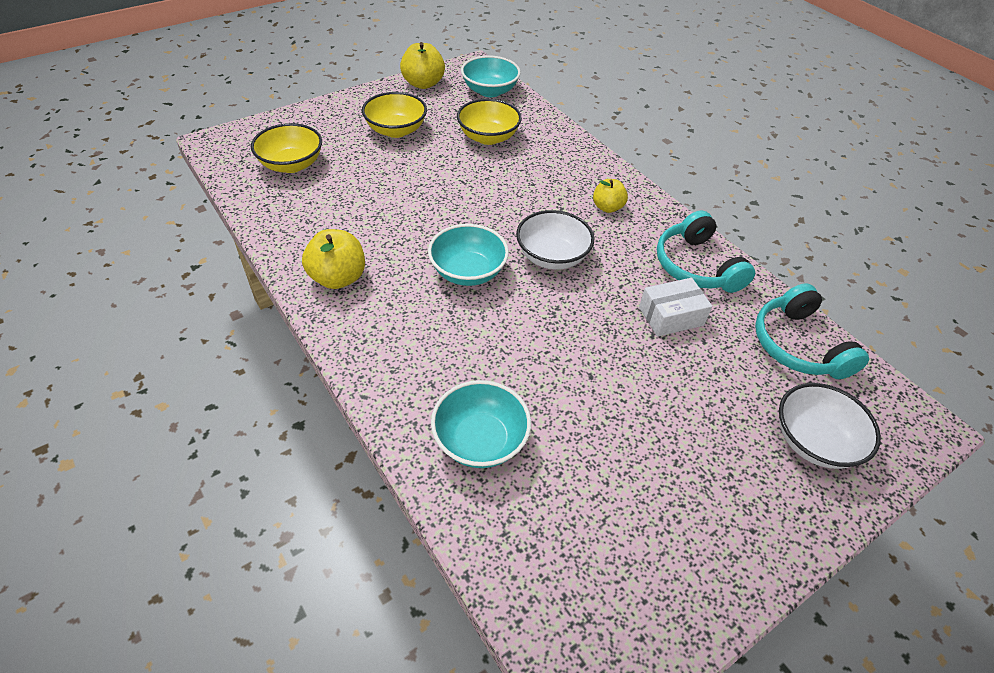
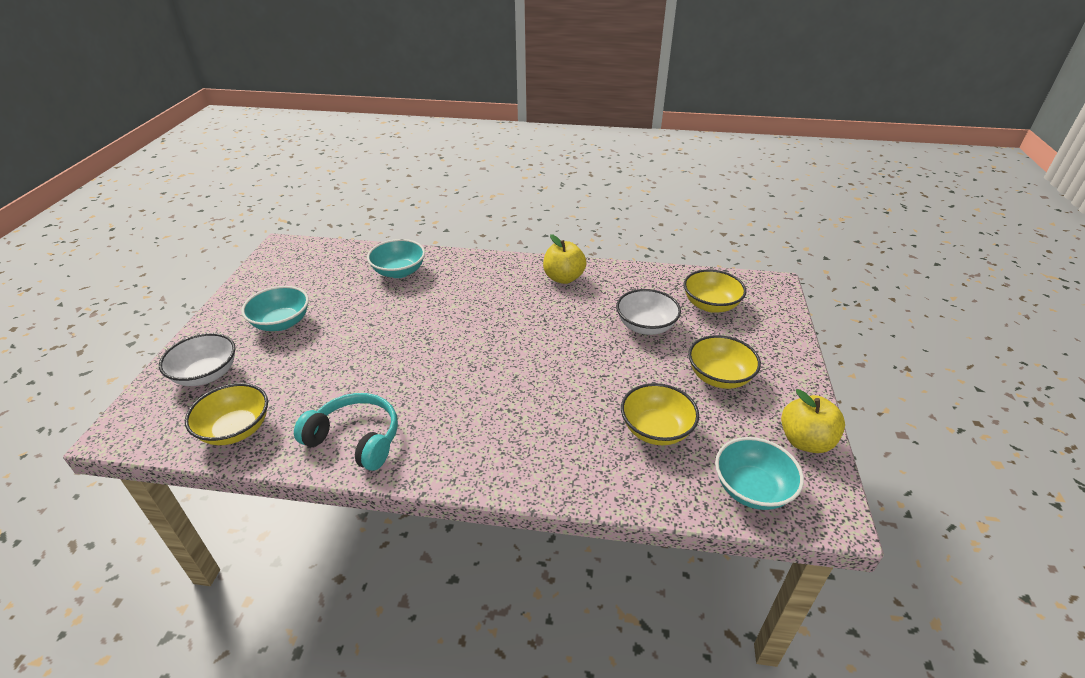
camera: 135 degrees right, 10 degrees down
turquoise bowl [428,224,509,286] -> turquoise bowl moved to [242,286,309,331]
white bowl [516,210,594,270] -> white bowl moved to [616,289,681,335]
yellow apple [593,179,628,213] -> none
white box [639,278,712,337] -> none
turquoise headphones [755,283,869,379] -> yellow bowl [185,383,268,445]

